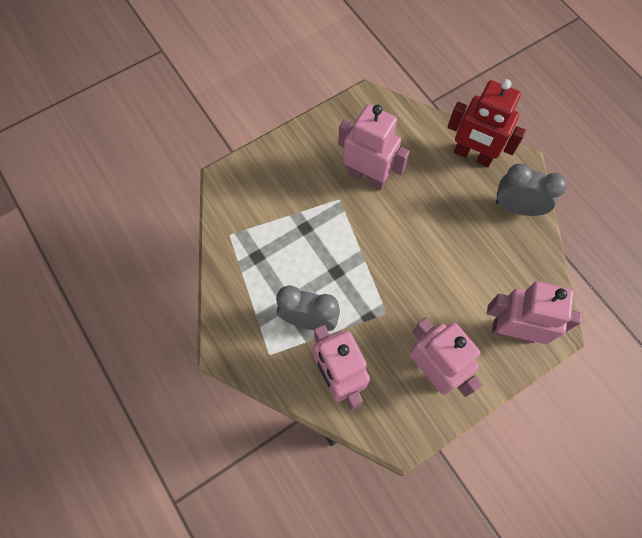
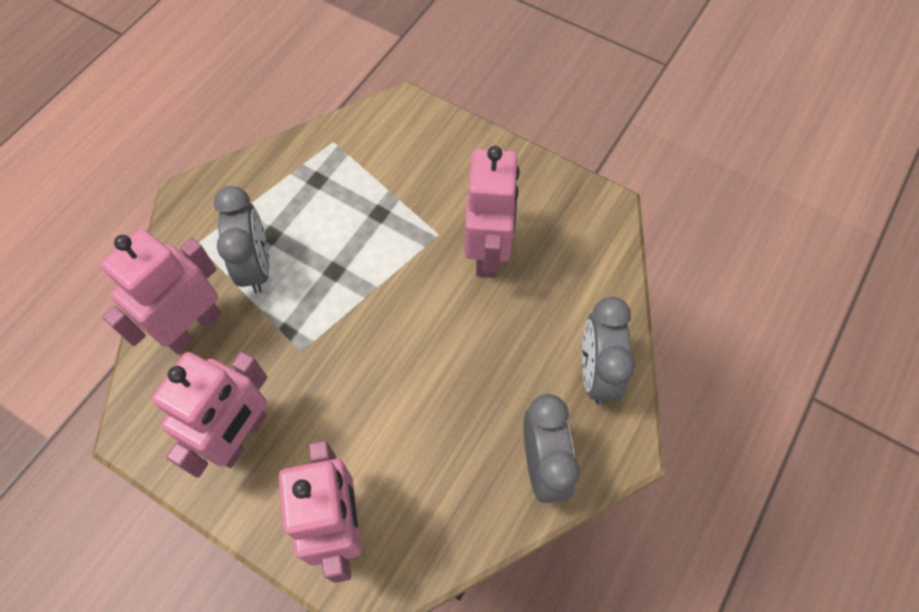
camera: 65 degrees right, 5 degrees down
red robot [447,79,526,167] -> grey clock [582,297,635,405]

